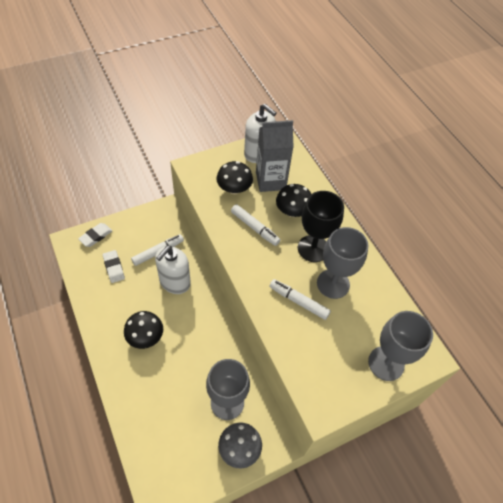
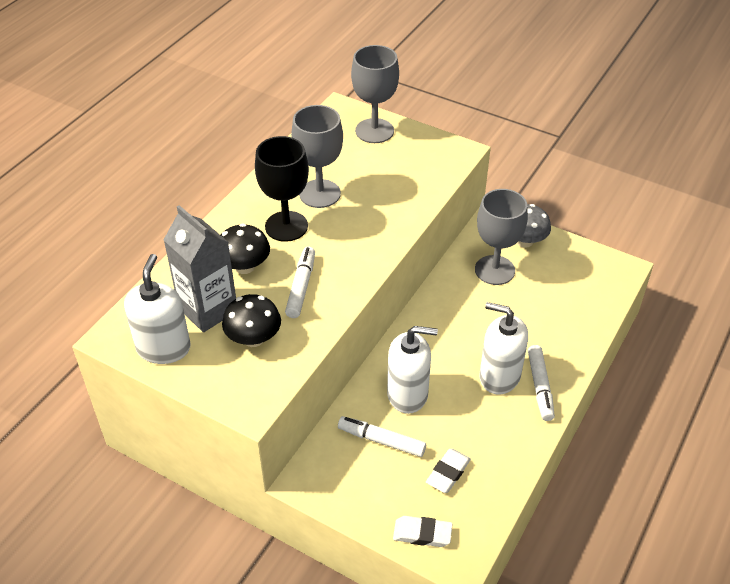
camera: 120 degrees left, 10 degrees down
black mushroom [124,311,163,349] -> white soap dispenser [479,302,528,394]
white marker [269,279,331,320] -> white marker moved to [528,345,555,421]

